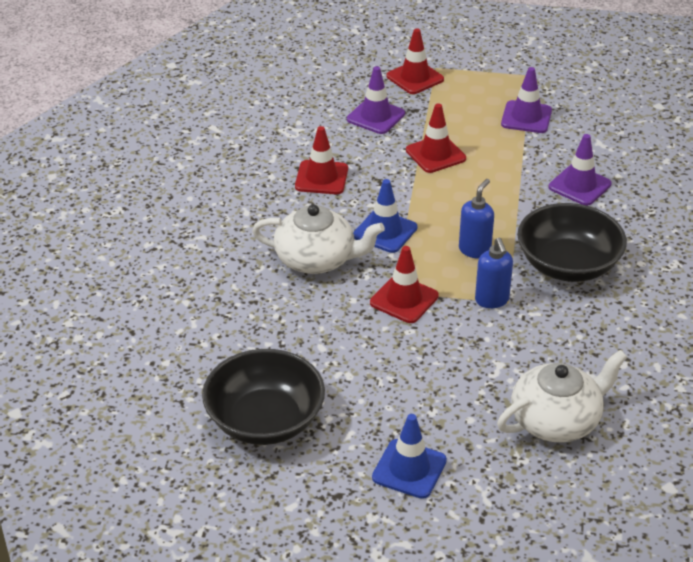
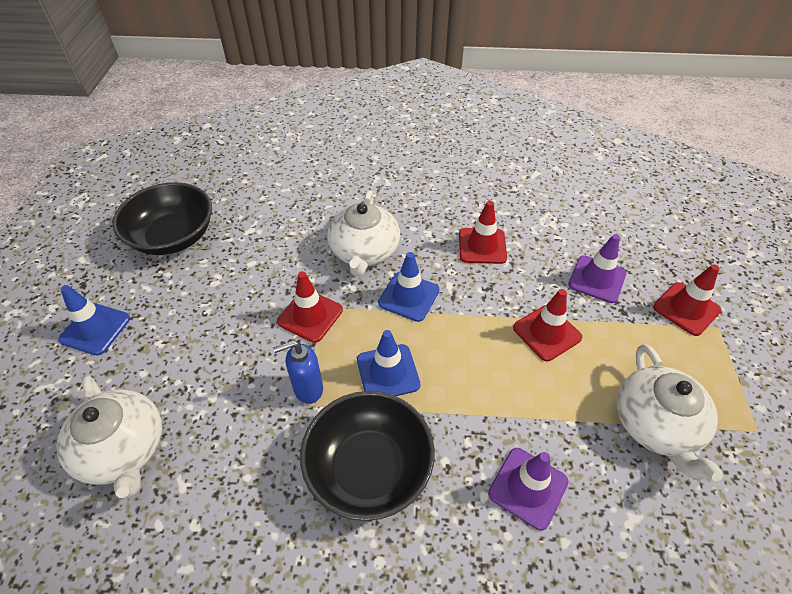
camera: 85 degrees right, 10 degrees up
blue soap dispenser [459,179,494,259] -> blue traffic cone [357,330,420,396]
purple traffic cone [501,67,552,133] -> white teapot [617,344,723,481]

